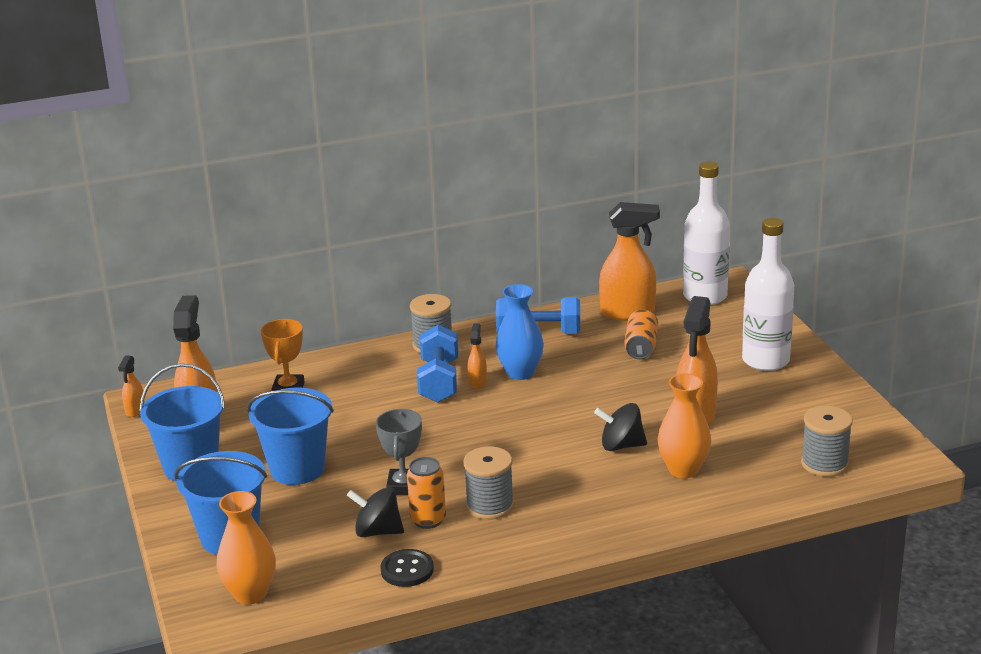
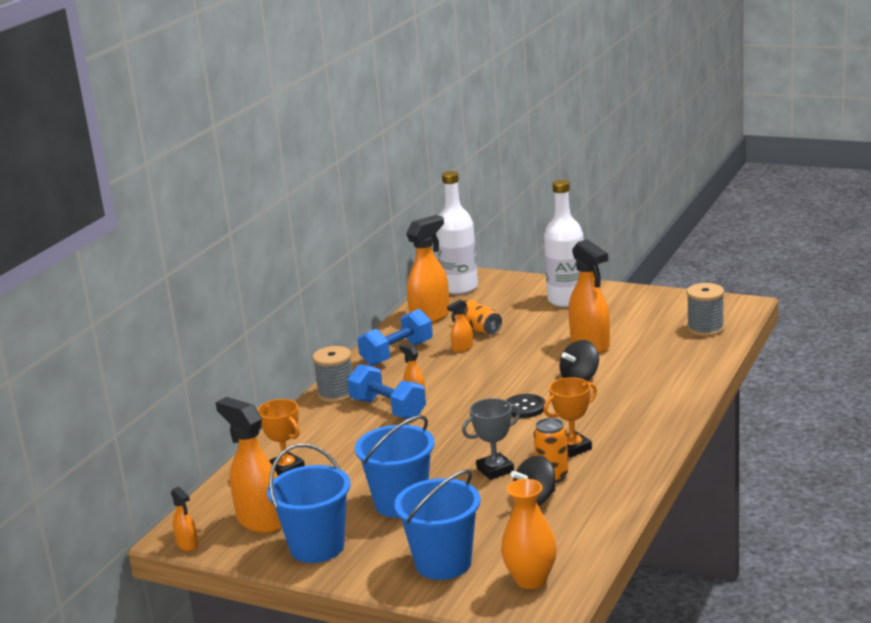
camera: 45 degrees left, 5 degrees down
grey trophy [376,409,422,495] -> grey trophy turned 75 degrees counterclockwise [462,398,521,480]
black button [381,549,434,587] -> black button moved to [506,394,545,418]
grey spool [463,446,514,520] -> orange trophy [543,377,597,458]
blue vase [495,284,544,380] -> none
orange vase [658,373,712,478] -> none
none -> orange spray bottle [447,300,473,352]

